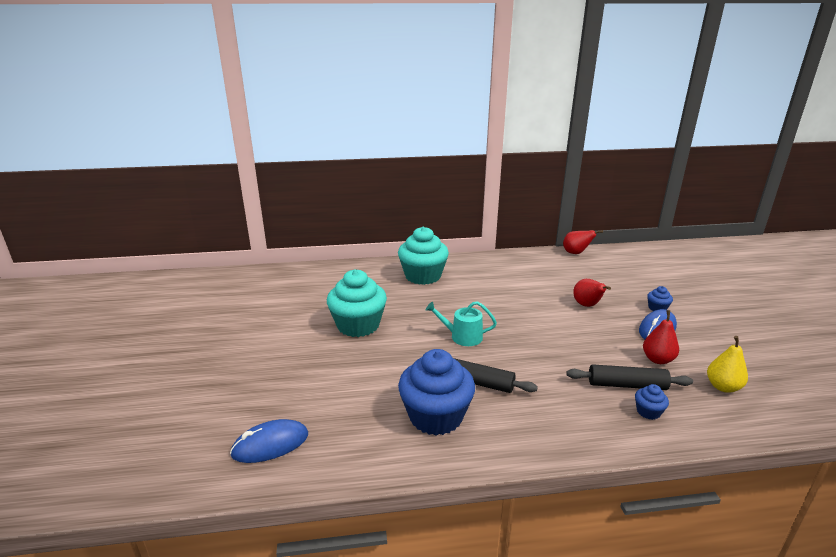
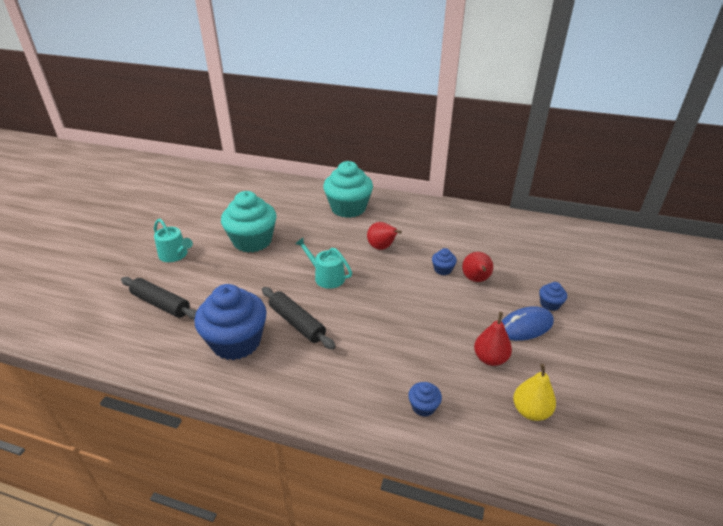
camera: 25 degrees right, 10 degrees up
blue mouse [230,419,308,463] -> none
red pear [563,230,603,254] -> red pear moved to [367,222,402,250]
black rolling pin [566,364,693,390] -> black rolling pin moved to [121,277,197,320]
none -> turquoise watering can [154,219,193,262]
none -> blue cupcake [432,248,457,275]

